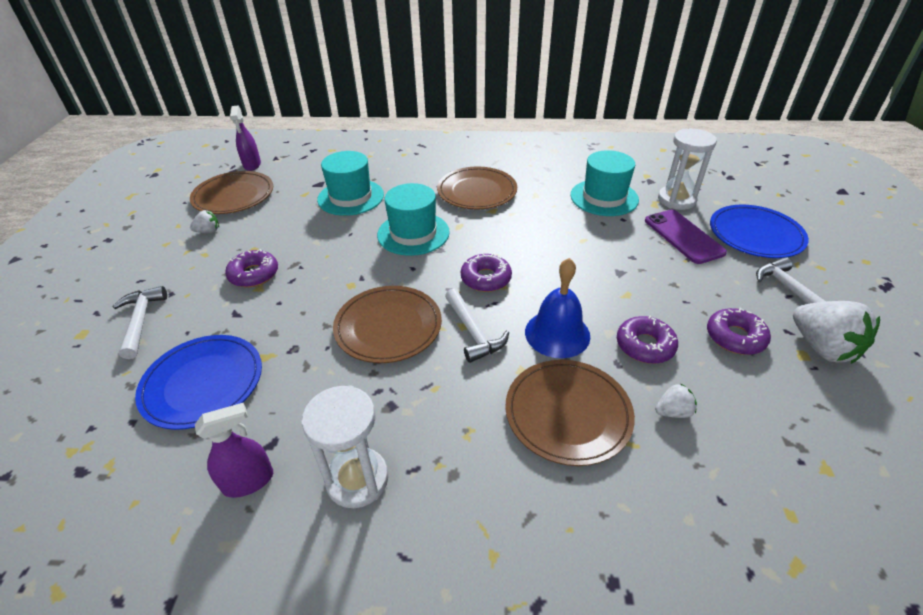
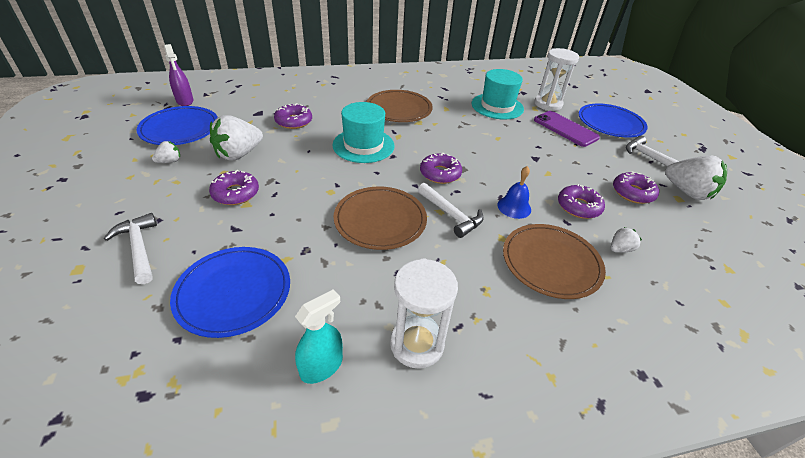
camera: 20 degrees left, 0 degrees up
brown plate [190,171,273,214] -> blue plate [137,106,218,145]
purple spray bottle [195,403,273,498] -> turquoise spray bottle [295,289,343,384]
turquoise hat [317,151,384,216] -> purple donut [274,103,312,129]
blue bell [525,258,590,358] -> blue bell [498,166,531,219], size x0.66
none -> white strawberry [210,115,263,161]

